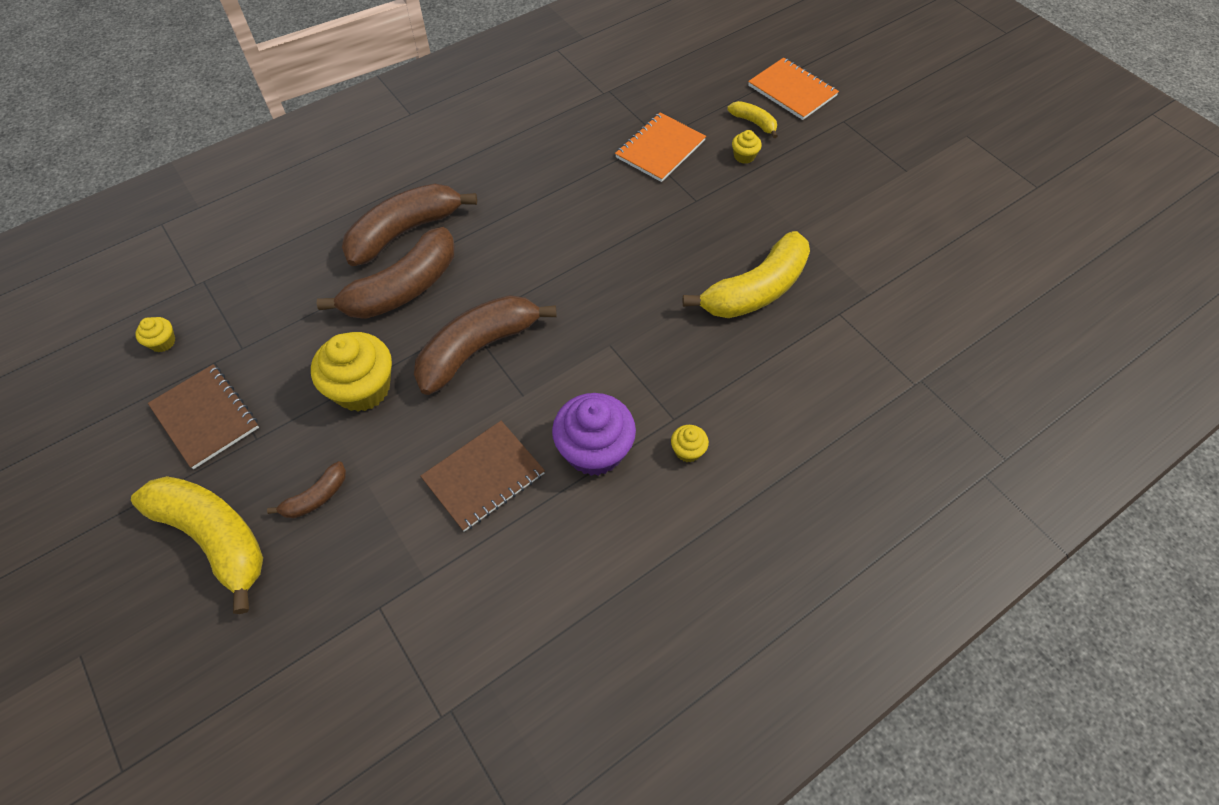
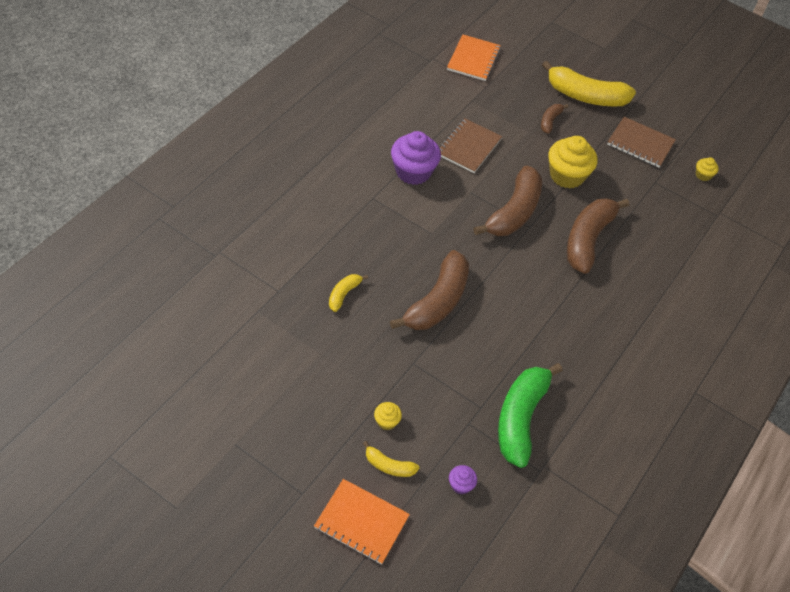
camera: 155 degrees right, 5 degrees down
brown banana [342,183,477,266] -> brown banana moved to [390,250,469,330]
orange notebook [615,113,706,182] -> orange notebook moved to [447,34,501,81]
yellow cupcake [671,425,709,462] -> none
yellow banana [683,231,810,318] -> yellow banana [329,274,368,312], size x0.47
none -> purple cupcake [449,465,477,494]
none -> green banana [498,363,563,468]

